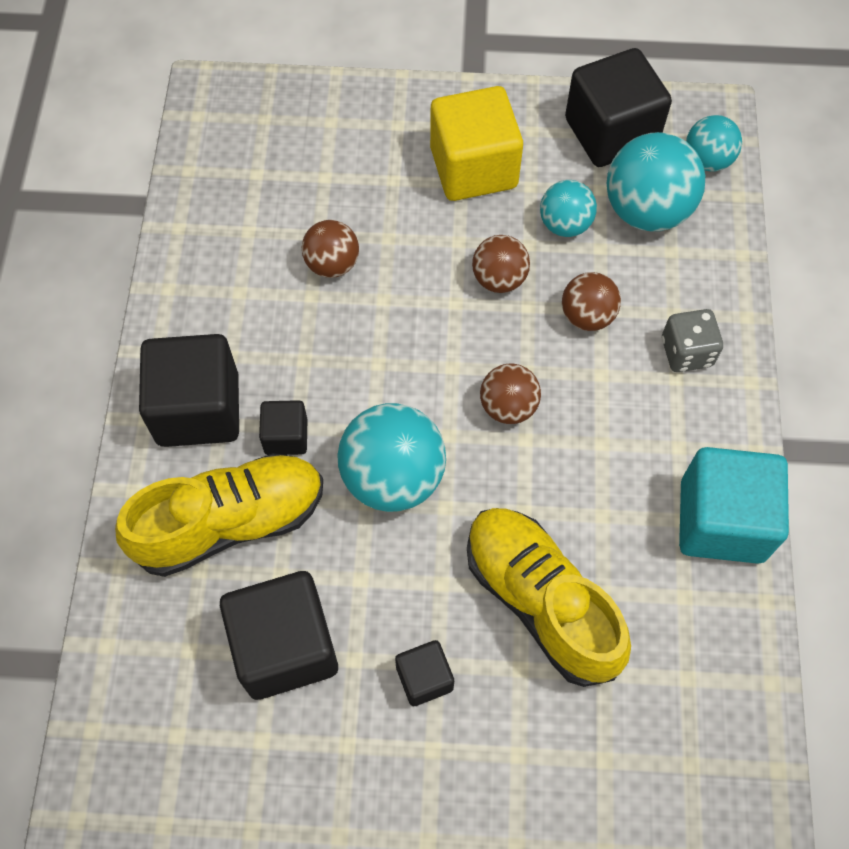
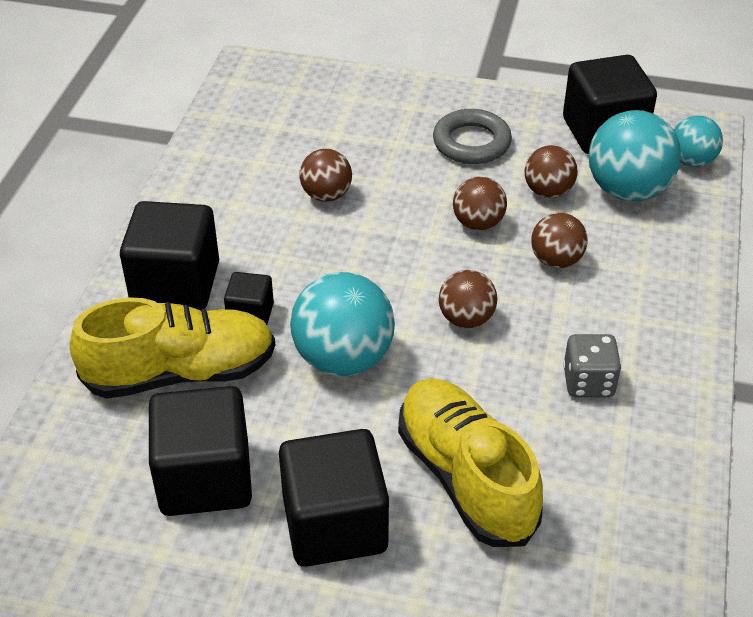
camera: 10 degrees right, 20 degrees down
black cube [395,640,454,706] -> black cube [279,429,389,567], size x1.97
yellow cube [430,86,523,201] -> grey ring [433,109,512,164]
turquoise ball [540,180,597,237] -> brown ball [525,145,578,198]
grey dice [662,309,723,372] -> grey dice moved to [563,334,621,397]
turquoise cube [679,447,789,564] -> none

